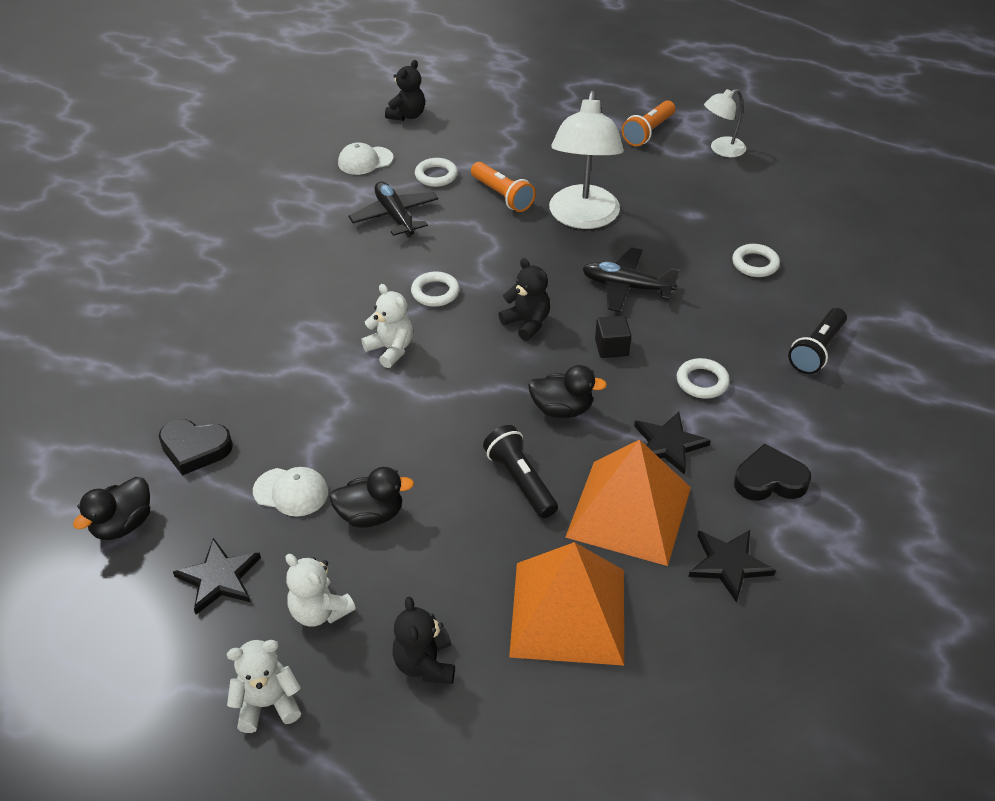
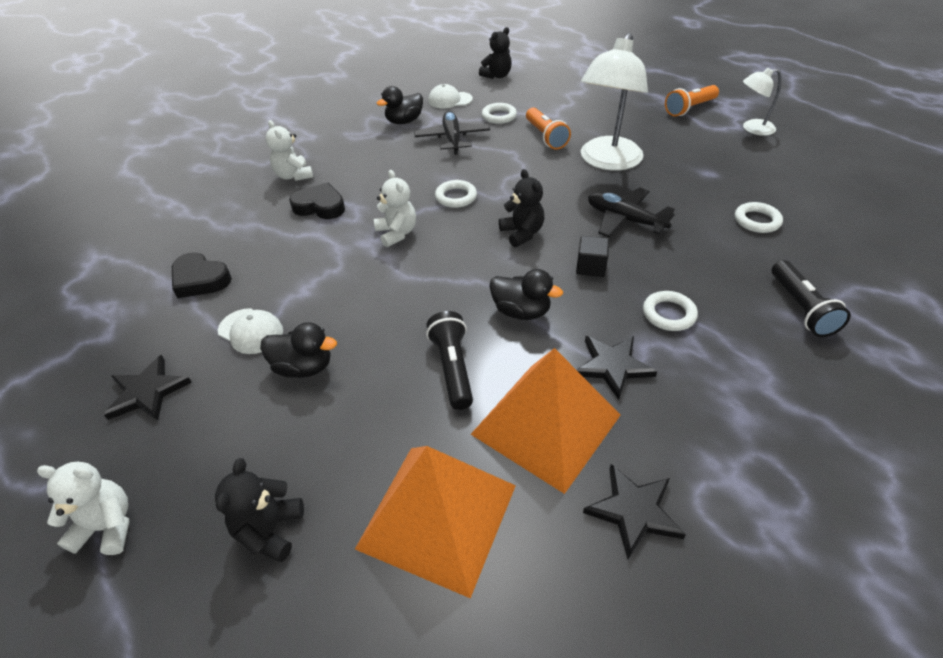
camera: 20 degrees right, 0 degrees up
black duck [73,477,150,540] -> black duck moved to [377,86,423,124]
white teddy bear [286,554,356,627] -> white teddy bear moved to [266,120,313,181]
black heart [734,444,811,501] -> black heart moved to [289,182,345,219]
black flashlight [788,308,847,374] -> black flashlight turned 60 degrees counterclockwise [772,260,851,337]

